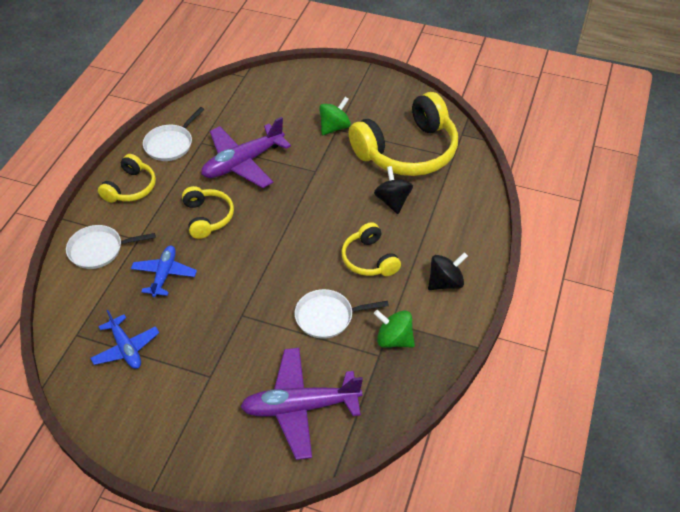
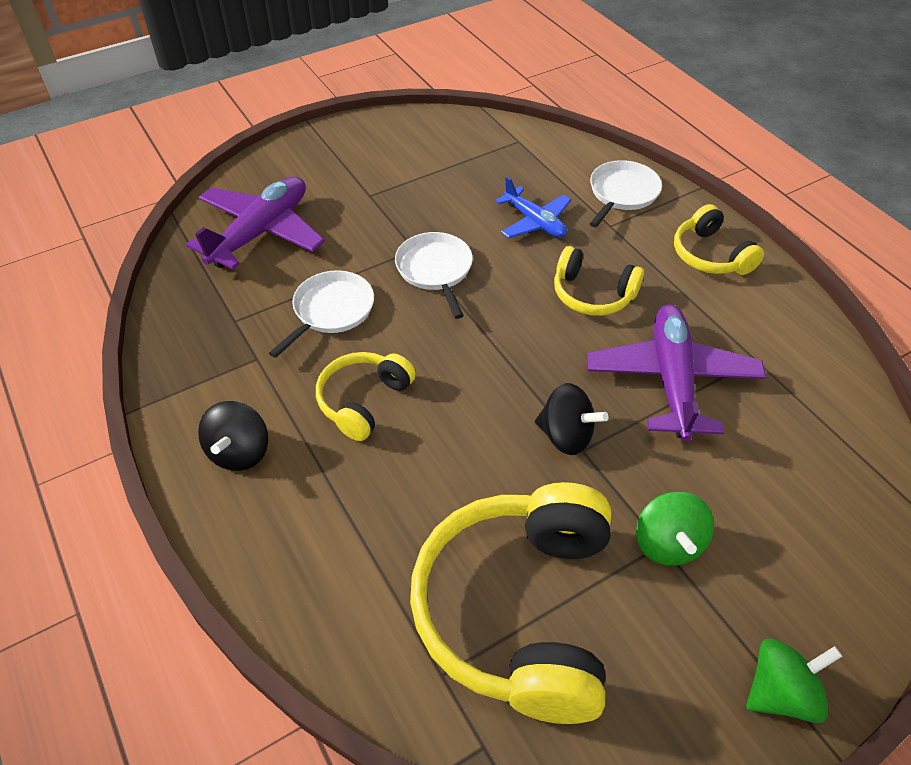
camera: 130 degrees right, 0 degrees up
blue plane [90,310,159,369] -> none
white pan [143,107,204,161] -> white pan moved to [395,232,473,319]
yellow headphones [341,222,401,276] -> yellow headphones turned 75 degrees counterclockwise [316,352,416,441]
black spinning top [374,166,413,214] -> black spinning top moved to [535,383,608,455]
green spinning top [374,310,415,348] -> green spinning top moved to [746,638,843,723]

